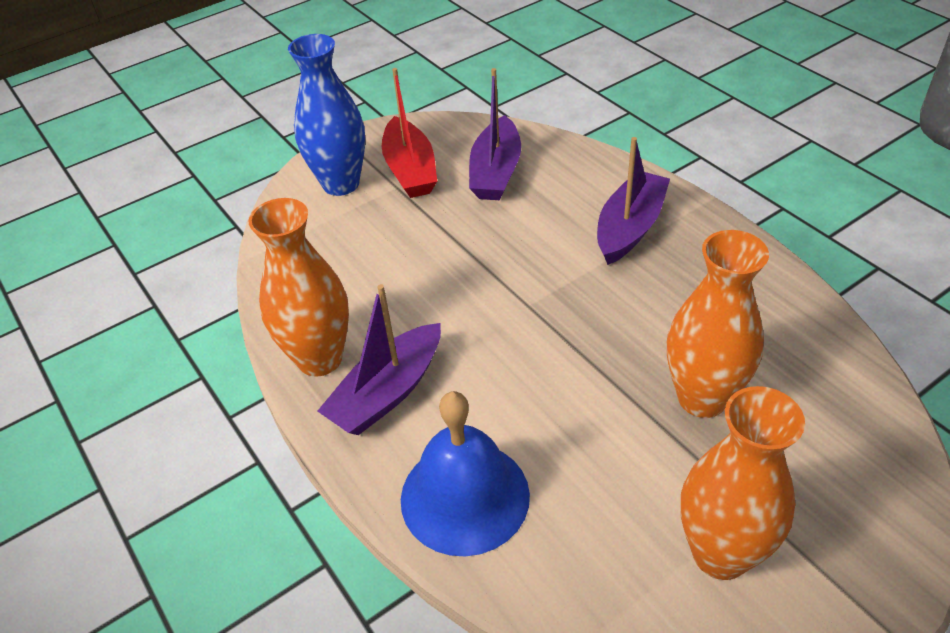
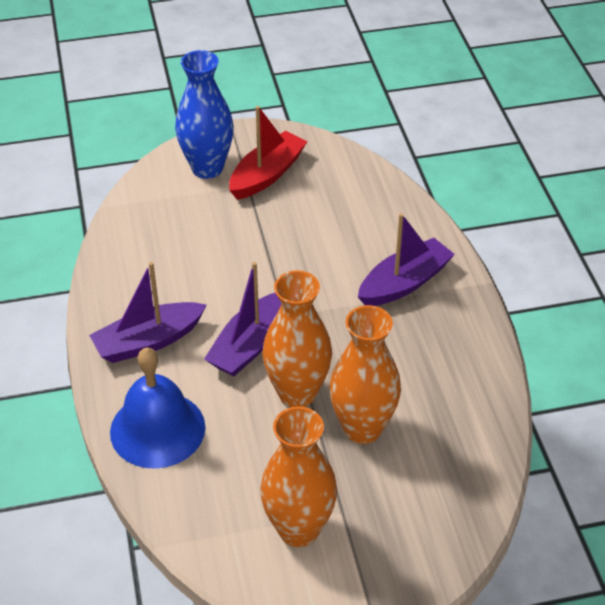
camera: 20 degrees right, 0 degrees up
orange vase [248,198,349,377] -> orange vase moved to [262,270,332,407]
red boat [382,68,437,198] -> red boat turned 150 degrees counterclockwise [229,106,307,200]
purple boat [469,68,521,200] -> purple boat moved to [204,262,281,377]

